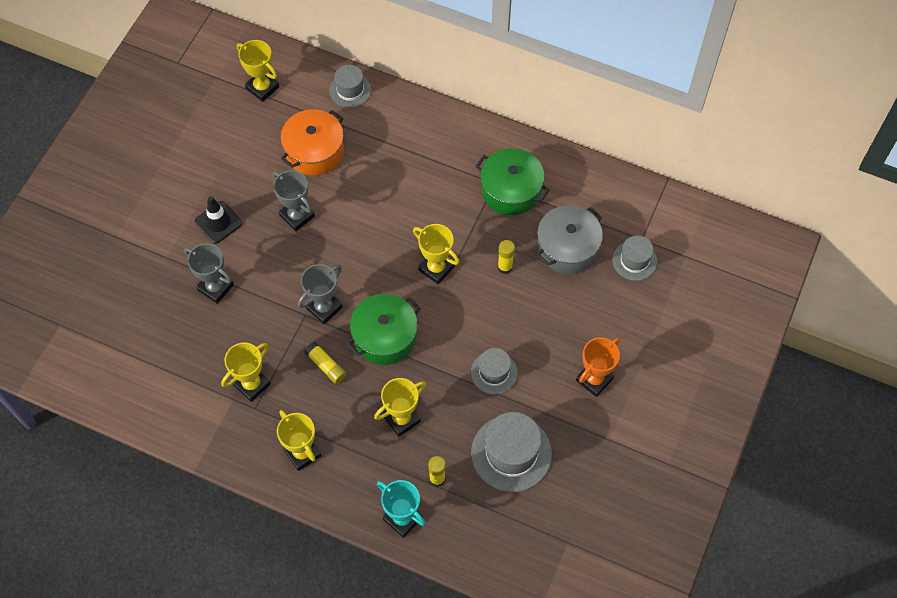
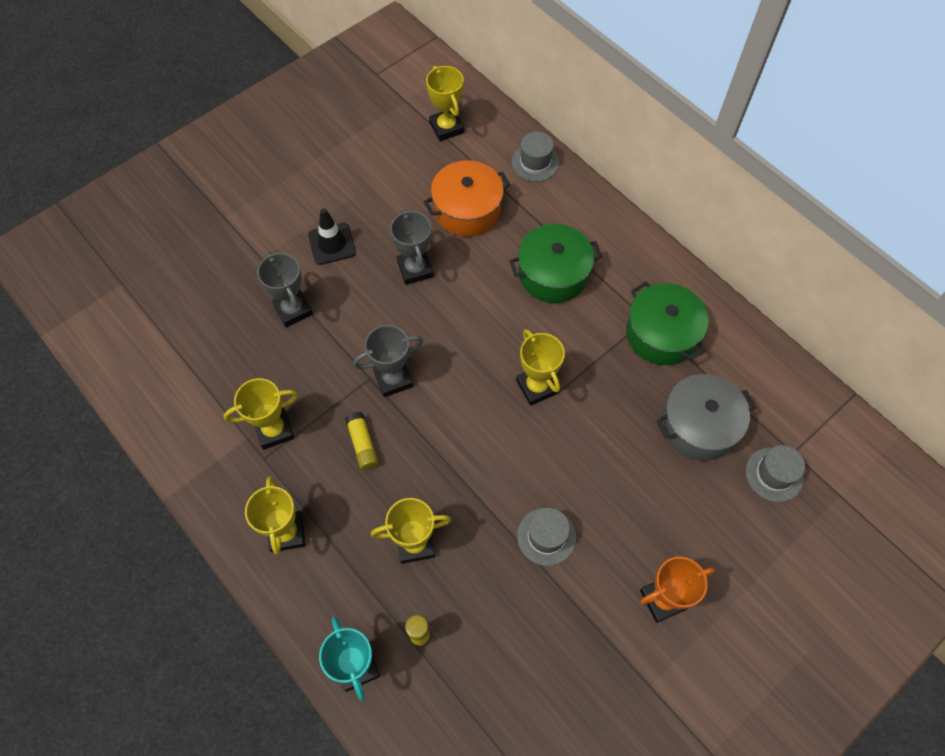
camera: 25 degrees right, 0 degrees up
green pot [347,294,421,365] -> green pot moved to [509,224,602,303]
grey hat [471,412,552,492] -> none
yellow glue stick [498,240,515,274] -> none

